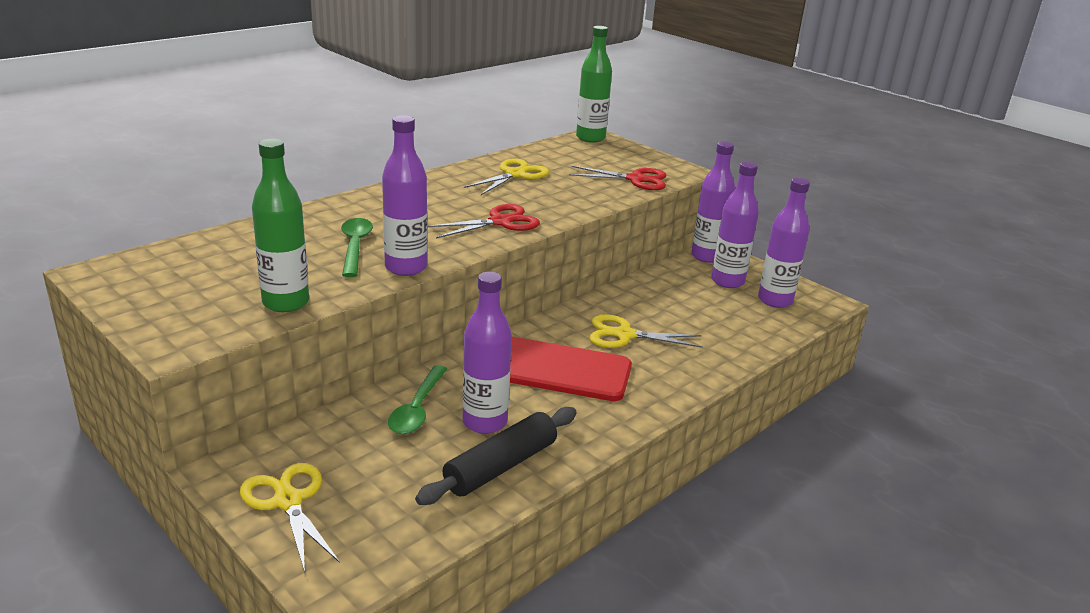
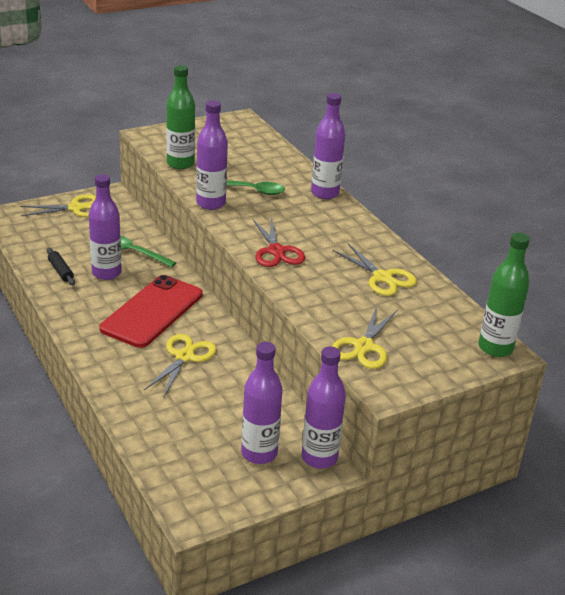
camera: 105 degrees right, 5 degrees up
black rolling pin [415,407,576,505] -> black rolling pin [47,248,75,285], size x0.55
red scissors [569,166,666,190] -> yellow scissors [332,306,397,369]
purple bottle [758,178,810,308] -> purple bottle moved to [311,93,345,199]

